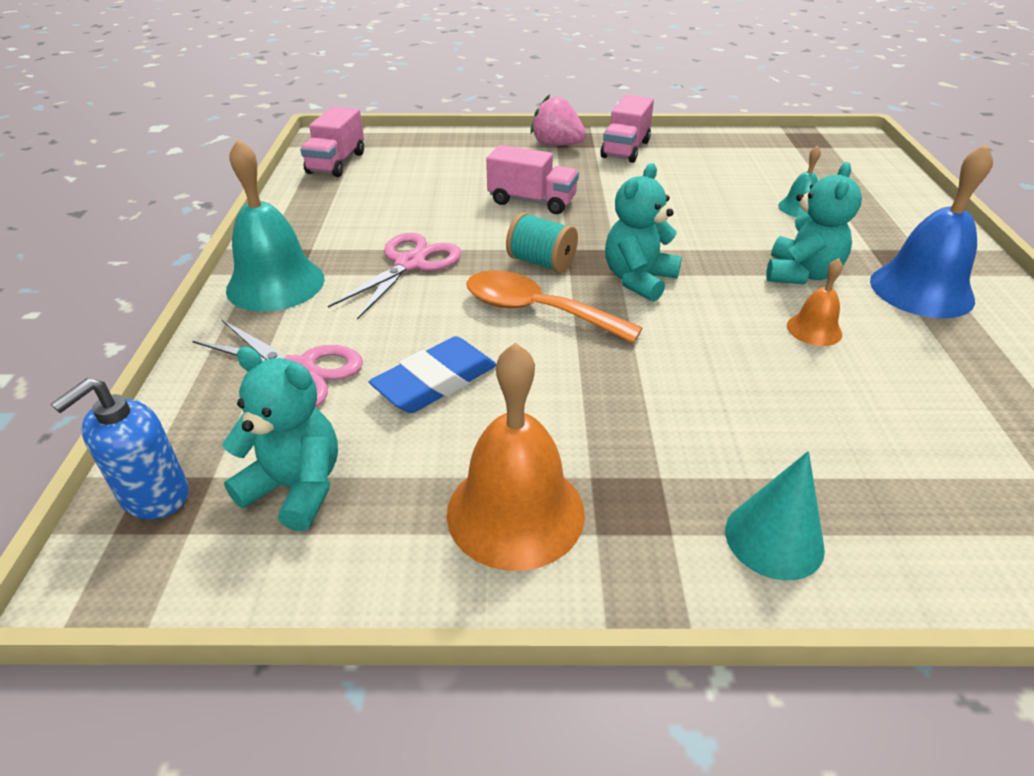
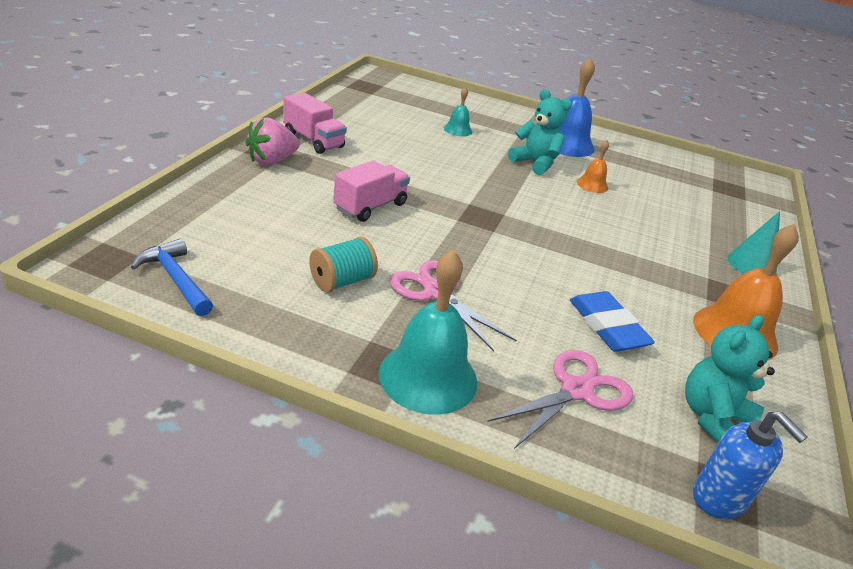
camera: 75 degrees left, 5 degrees down
pink truck [300,106,364,177] -> blue hammer [131,238,213,316]
orange spoon [466,270,643,343] -> none
turquoise spool [506,212,578,273] -> turquoise spool moved to [309,237,378,292]
turquoise teddy bear [605,163,682,302] -> none

